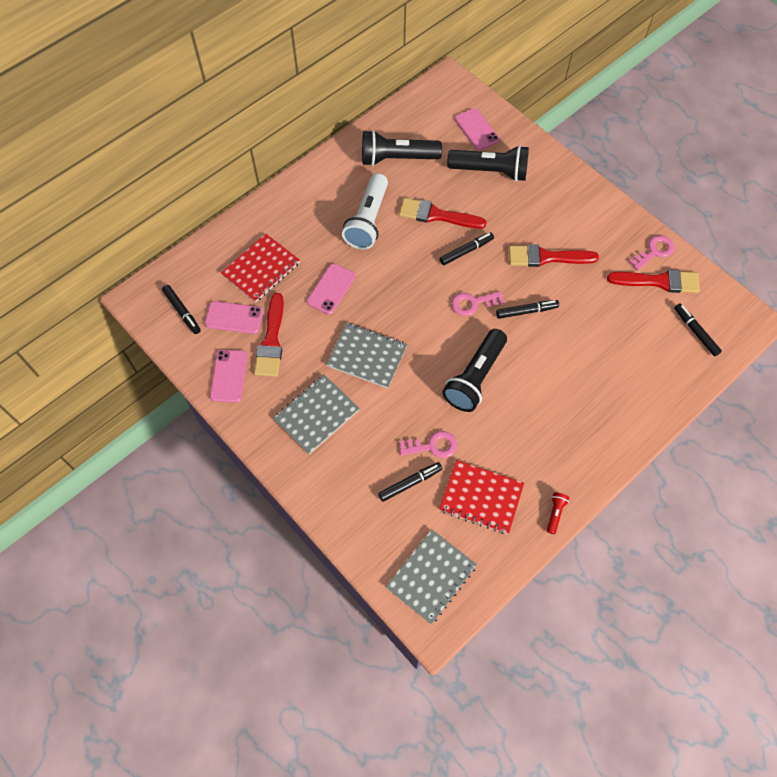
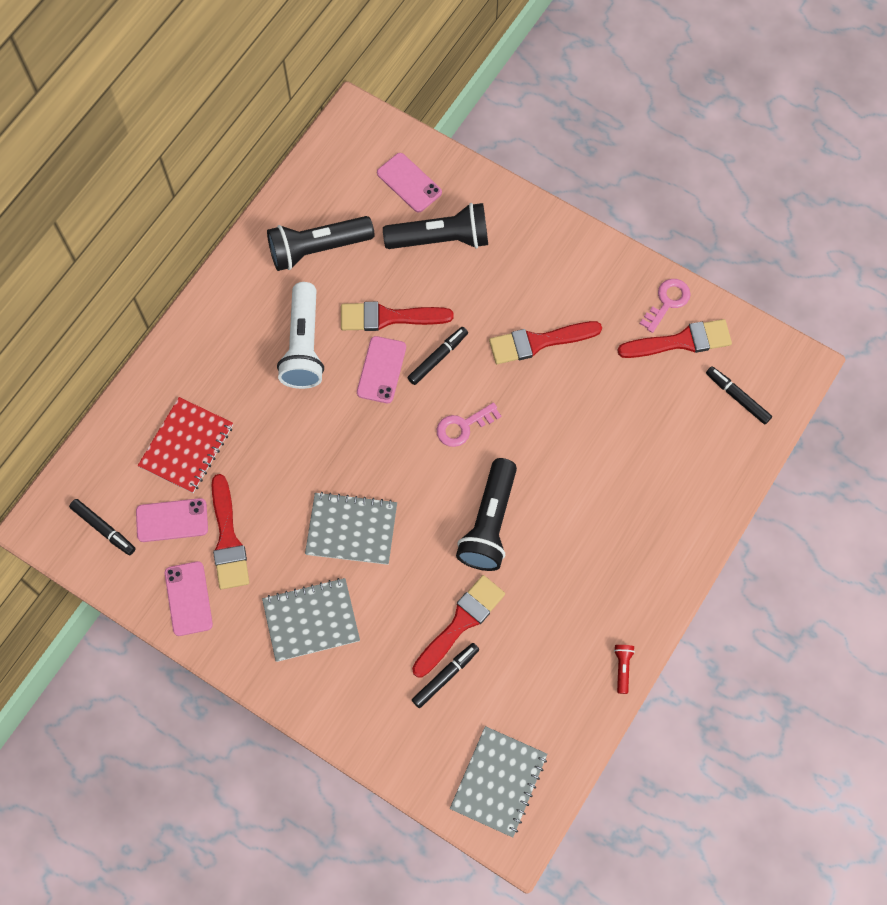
camera: 15 degrees left, 5 degrees up
grey notebook [273,375,360,454] -> grey notebook turned 45 degrees clockwise [262,578,360,662]
pink phone [307,263,356,315] -> pink phone moved to [357,336,406,403]
pink key [399,431,457,458] -> red brush [412,575,505,677]
red notebook [439,460,524,534] -> none
black marker [496,300,559,319] -> none

